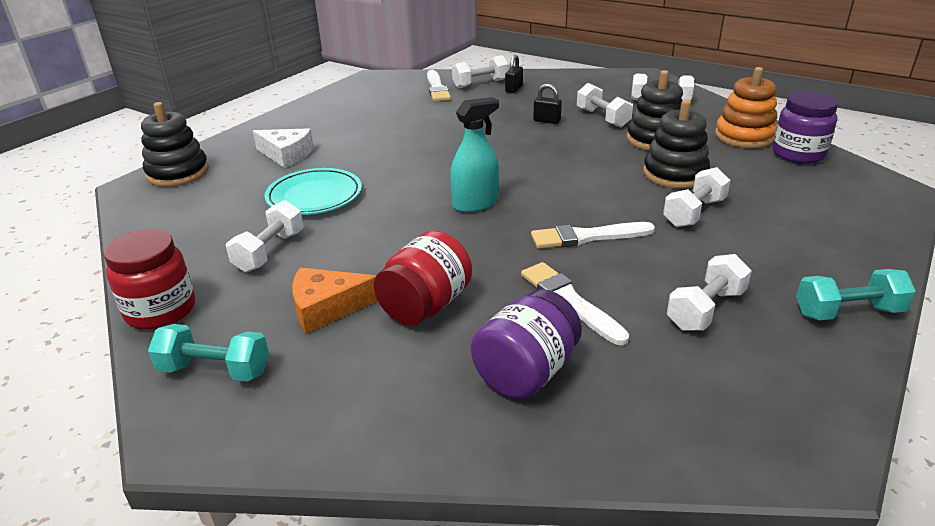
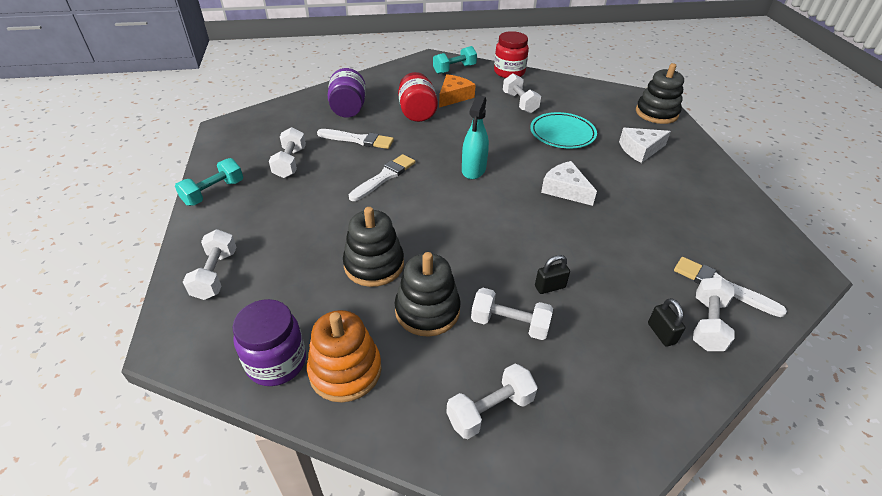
camera: 135 degrees right, 10 degrees up
white dumbbell [663,167,731,227] -> white dumbbell moved to [183,229,236,300]
none -> white cheese [541,161,597,206]

